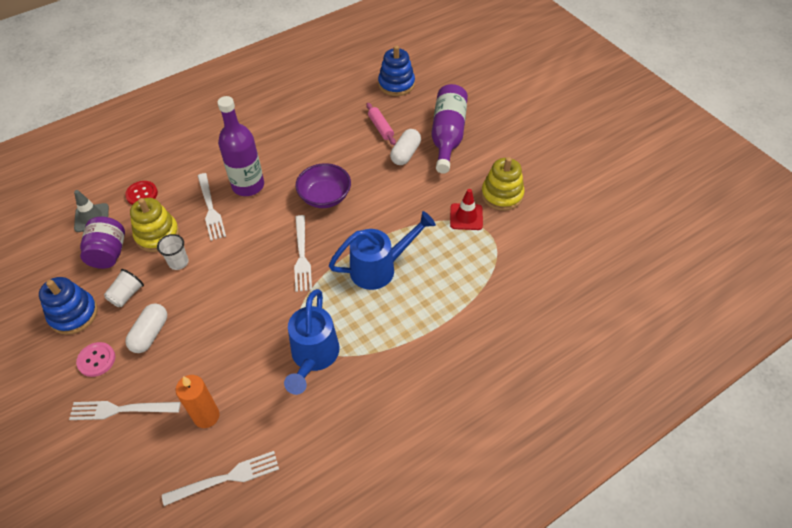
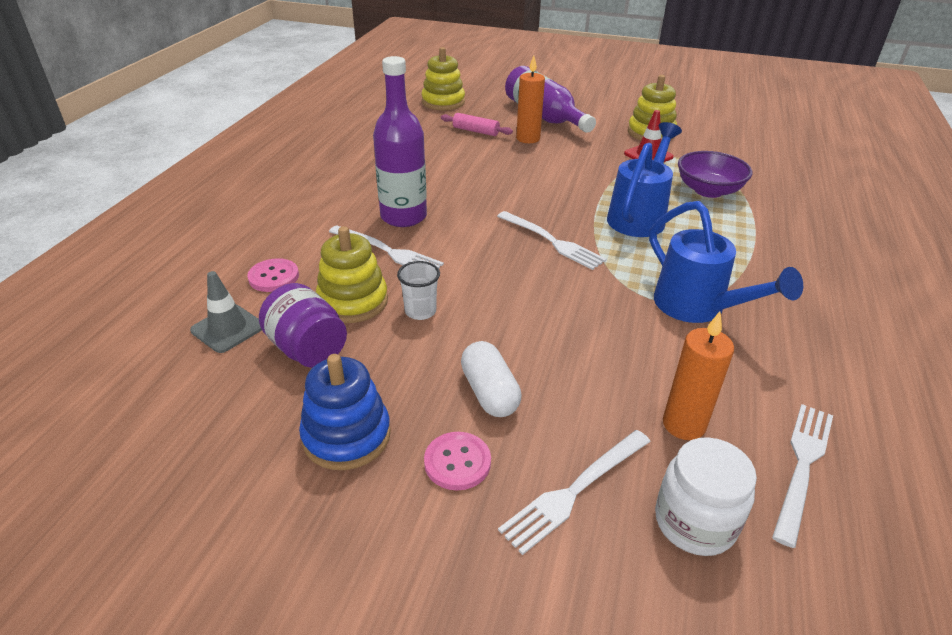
camera: 40 degrees left, 15 degrees down
white cup [104,269,144,307] -> none
red button [125,181,158,205] -> pink button [247,258,299,292]
purple bowl [295,163,351,208] -> purple bowl moved to [678,151,753,198]
blue stacking toy [378,46,415,96] -> yellow stacking toy [421,47,465,110]
white capsule [390,129,421,165] -> orange candle [516,55,545,143]
none -> white jar [655,437,757,556]

